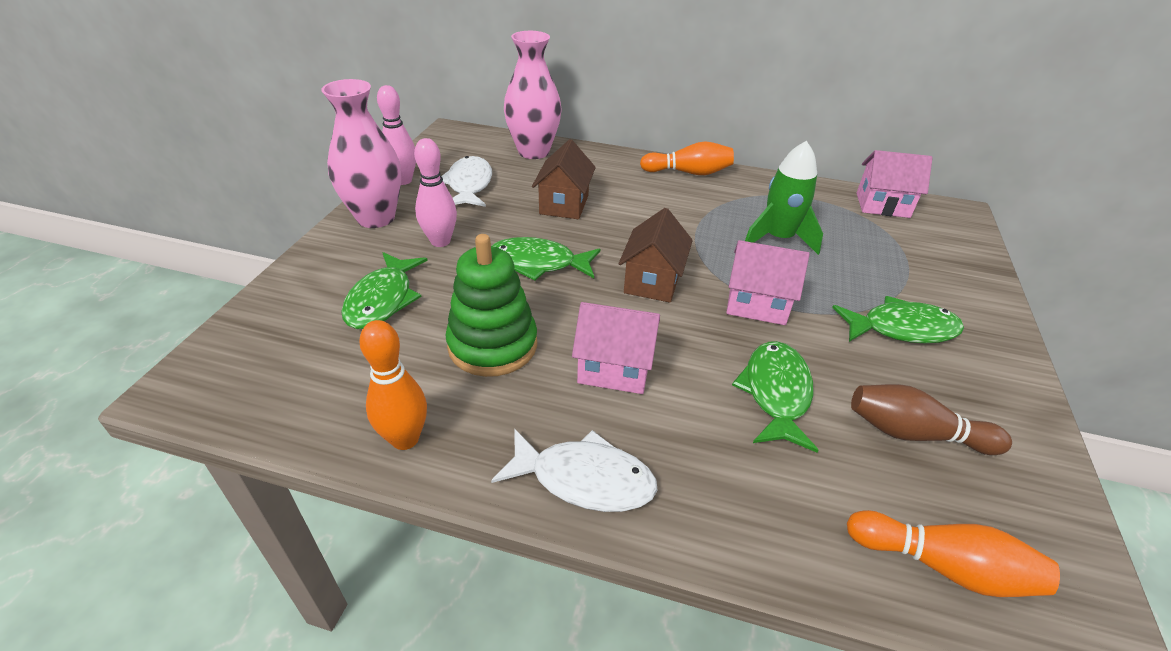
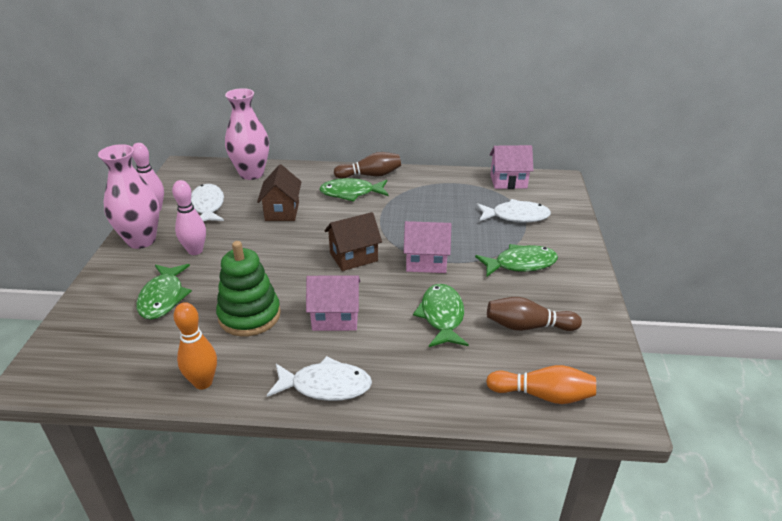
camera: 10 degrees left, 5 degrees down
green fish [492,237,600,281] -> green fish moved to [319,178,389,202]
brown house [619,208,693,303] -> brown house turned 60 degrees clockwise [324,212,382,271]
orange bowling pin [640,141,734,175] -> brown bowling pin [334,152,401,179]
green rocket [745,141,823,255] -> none
none -> white fish [477,199,551,223]

